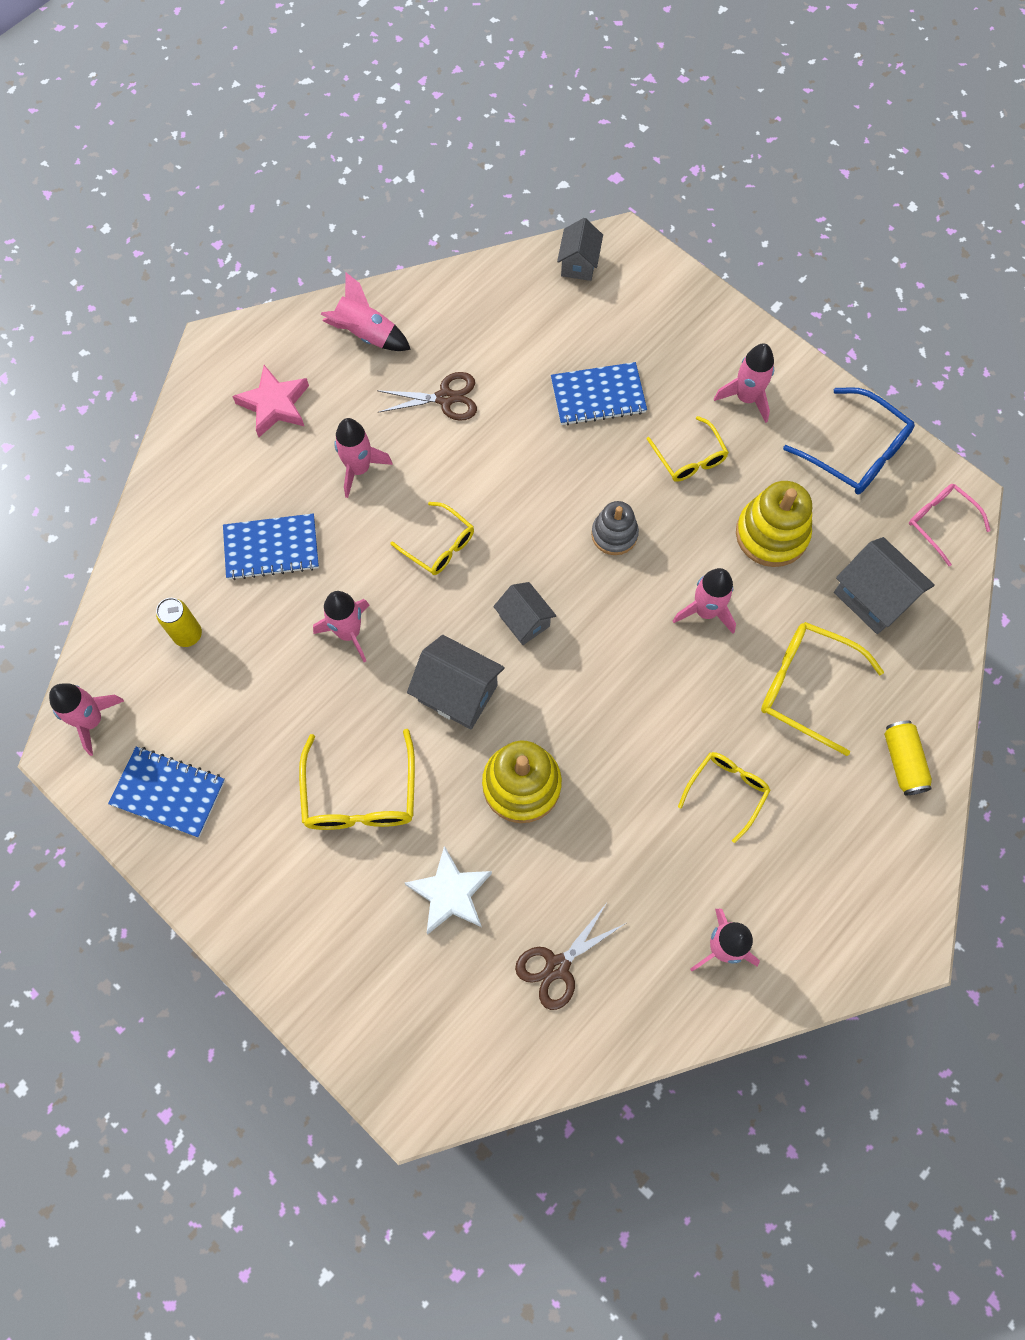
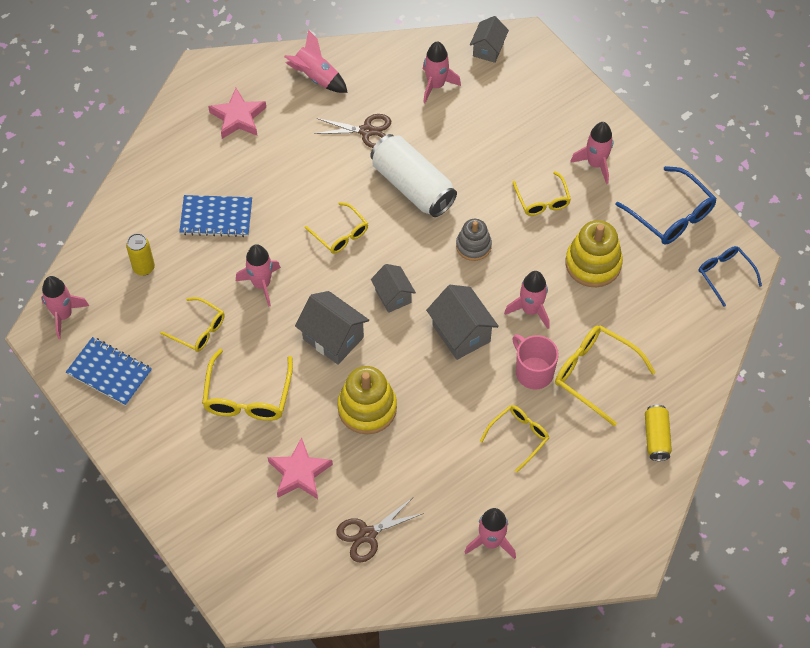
camera: 10 degrees right, 10 degrees down
pink rocket [334,418,393,498] -> pink rocket moved to [423,42,461,103]
white star [405,846,492,934] -> pink star [268,437,333,499]
blue notebook [551,362,647,426] -> none
grey house [834,537,935,634] -> grey house moved to [426,285,499,360]
pink glasses [909,484,991,566] -> blue glasses [699,246,762,307]
none -> yellow glasses [160,297,224,352]
none -> white can [370,134,457,217]
none -> pink mug [512,334,559,389]

